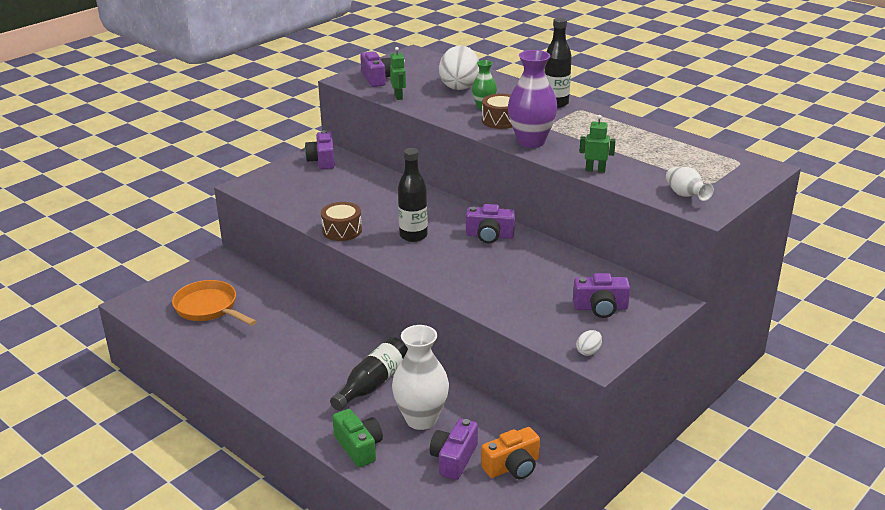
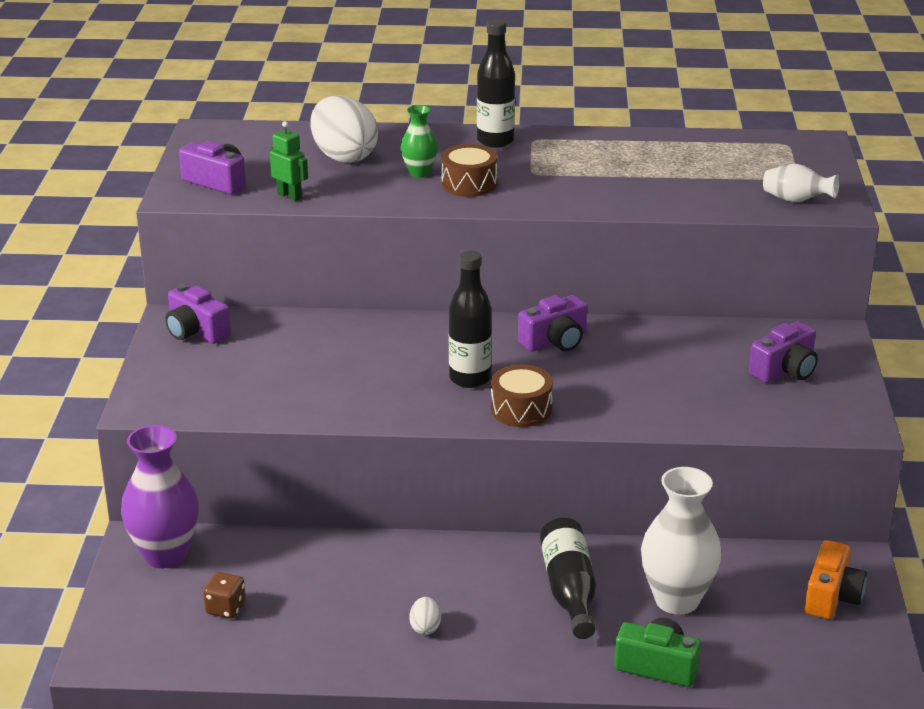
camera: 40 degrees left, 0 degrees up
orange pan [172,280,257,326] -> brown dice [203,572,246,618]
brown drum [321,202,362,241] -> brown drum moved to [491,364,553,427]
purple camera [430,419,478,480] -> none
purple vase [508,50,557,148] -> purple vase moved to [121,425,199,568]
white egg [576,330,602,356] -> white egg moved to [409,597,441,635]
green robot [579,115,616,173] -> none

